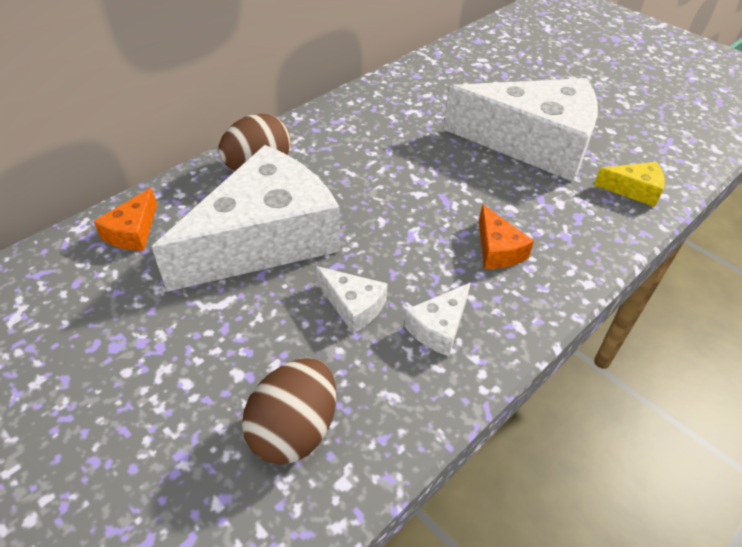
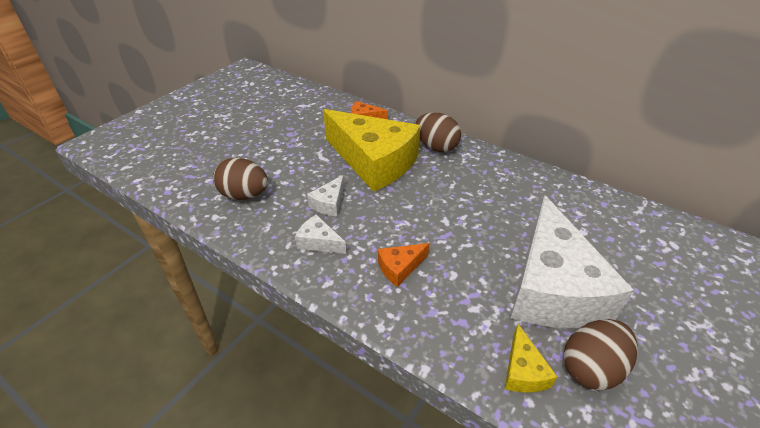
camera: 80 degrees right, 5 degrees down
white cheese [152,145,340,292] -> yellow cheese [323,109,420,192]
none -> brown egg [564,319,638,391]

